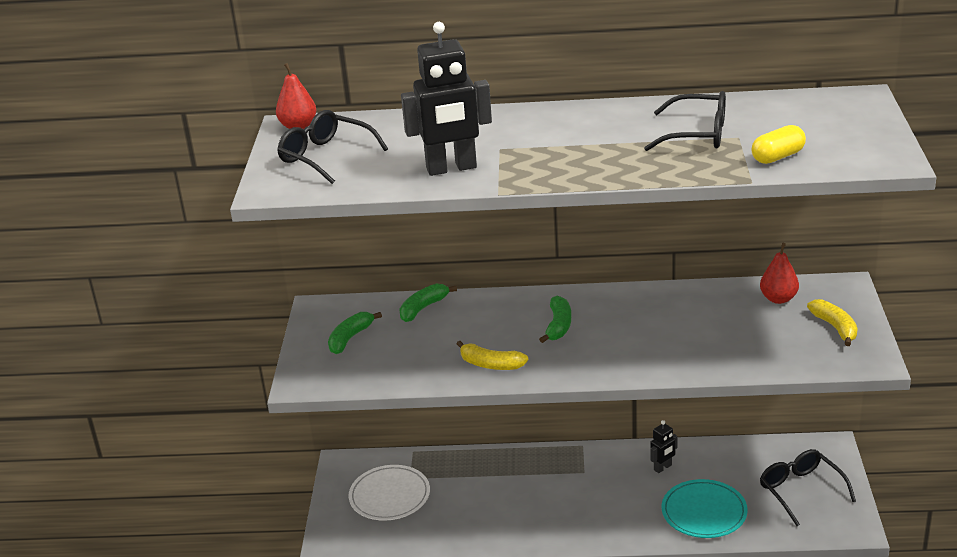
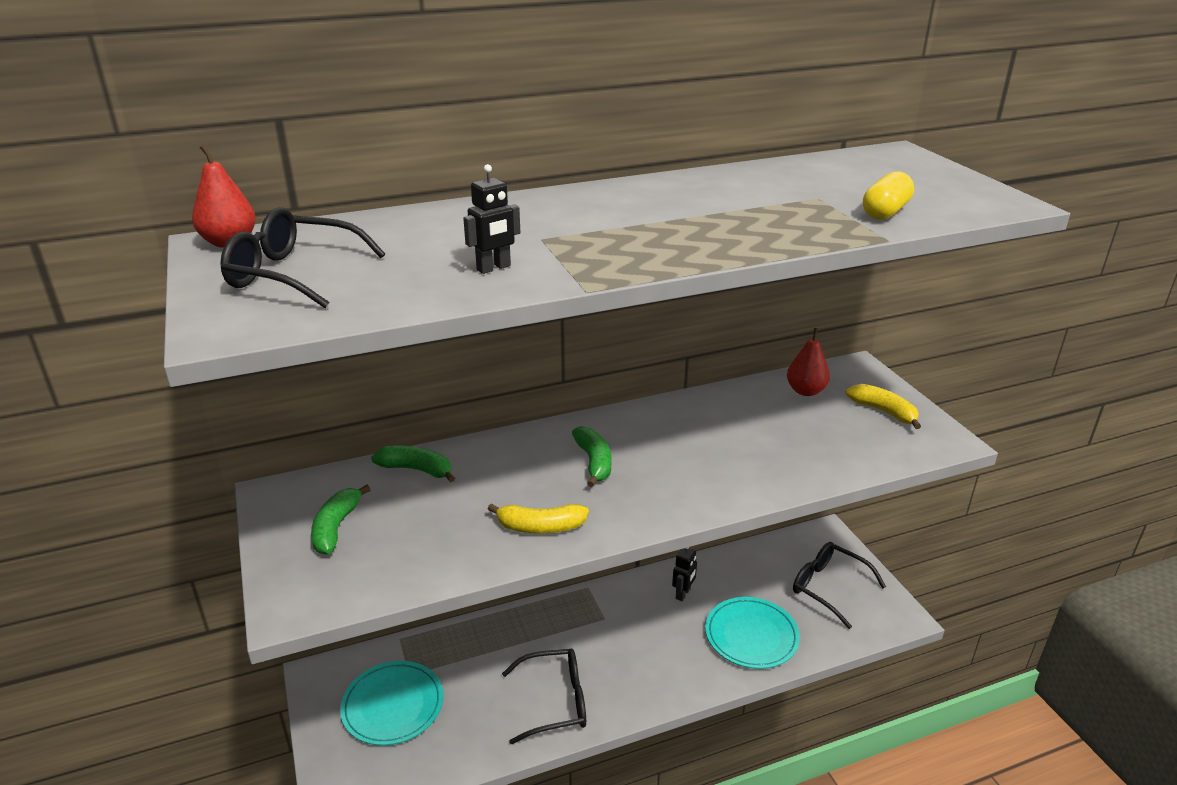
camera: 25 degrees left, 0 degrees up
white plate [349,465,430,521] -> turquoise plate [340,661,443,746]
green banana [399,284,457,322] -> green banana turned 90 degrees clockwise [371,445,455,482]
black robot [401,22,492,176] -> black robot [463,164,520,274], size x0.48
black glasses [644,91,726,151] -> black glasses moved to [502,648,586,744]

